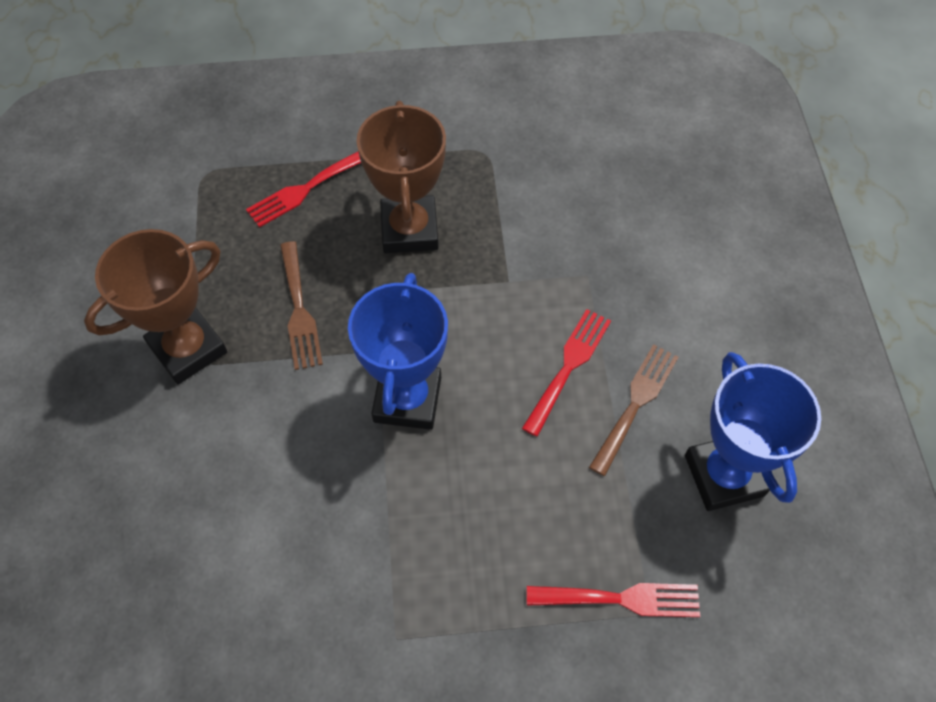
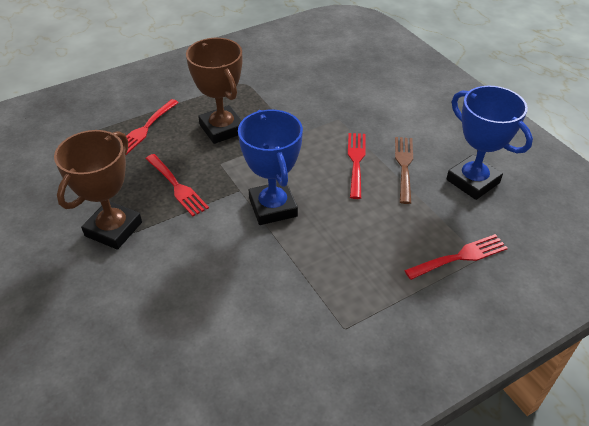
camera: 25 degrees left, 15 degrees down
brown fork [280,241,323,370] -> red fork [146,154,209,216]

